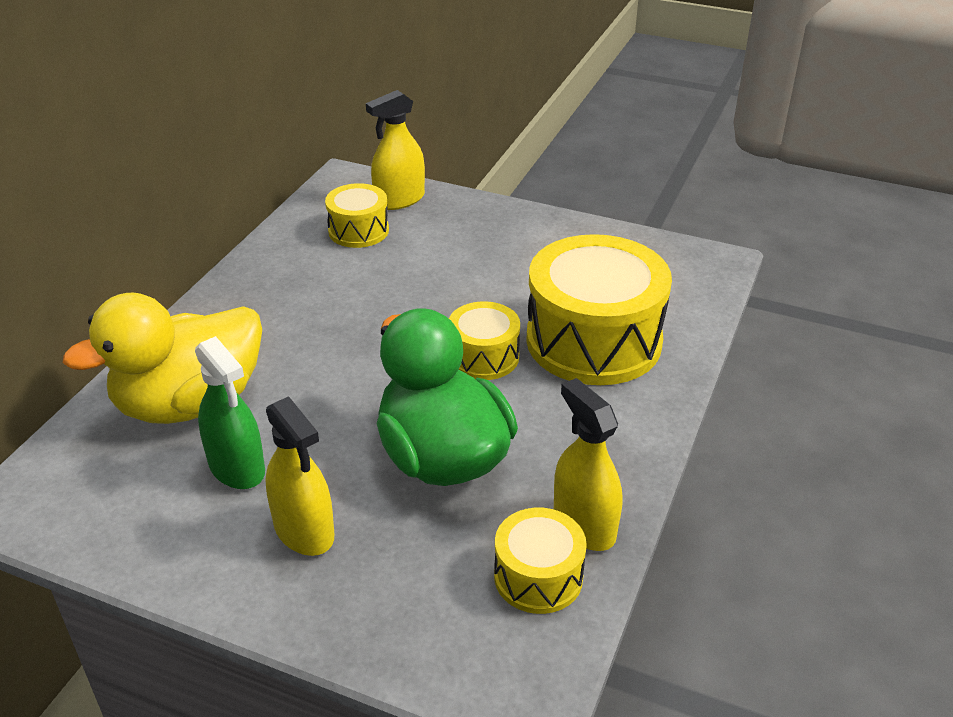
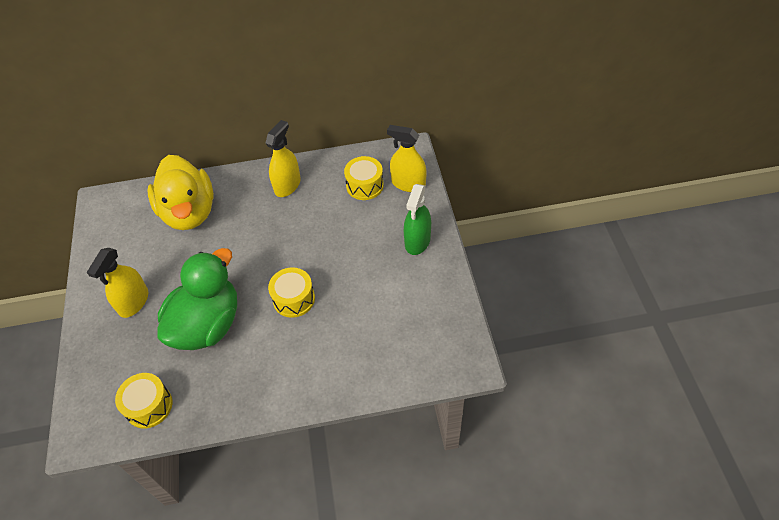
camera: 60 degrees right, 15 degrees up
yellow duck [63,293,262,424] -> yellow duck turned 135 degrees counterclockwise [147,155,214,230]
green spray bottle [195,336,265,489] -> green spray bottle moved to [404,184,431,255]
yellow drum [526,234,672,385] -> none
yellow spray bottle [554,378,622,551] -> yellow spray bottle moved to [266,120,301,197]

